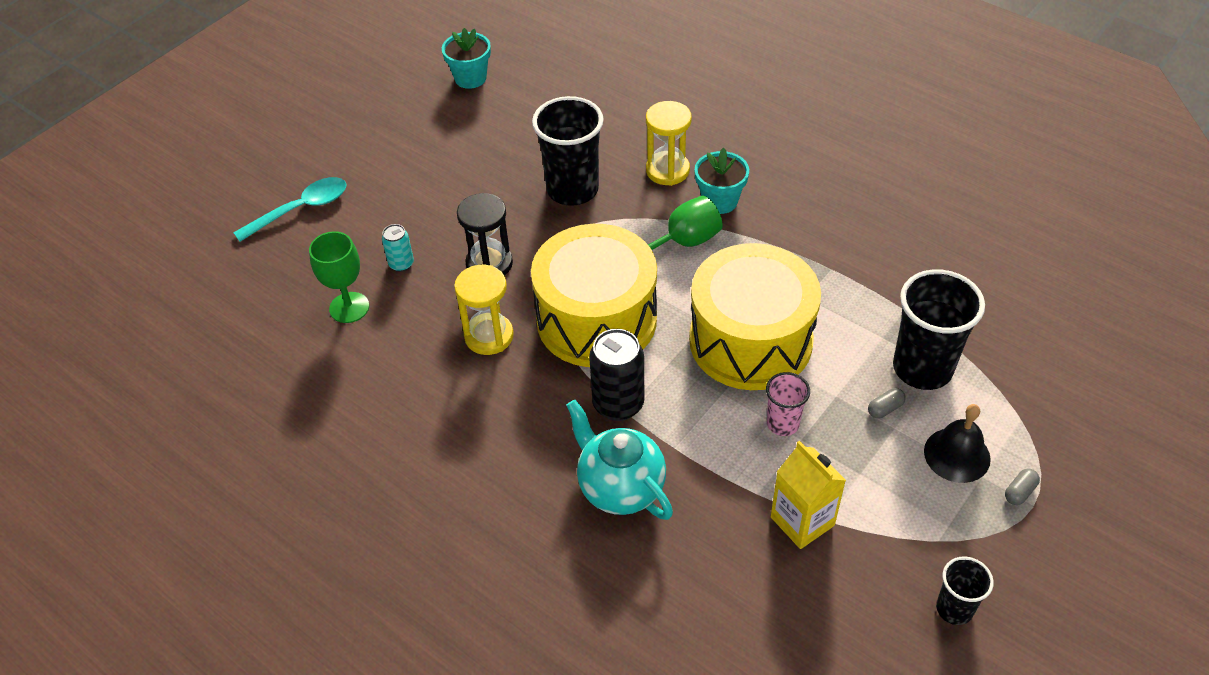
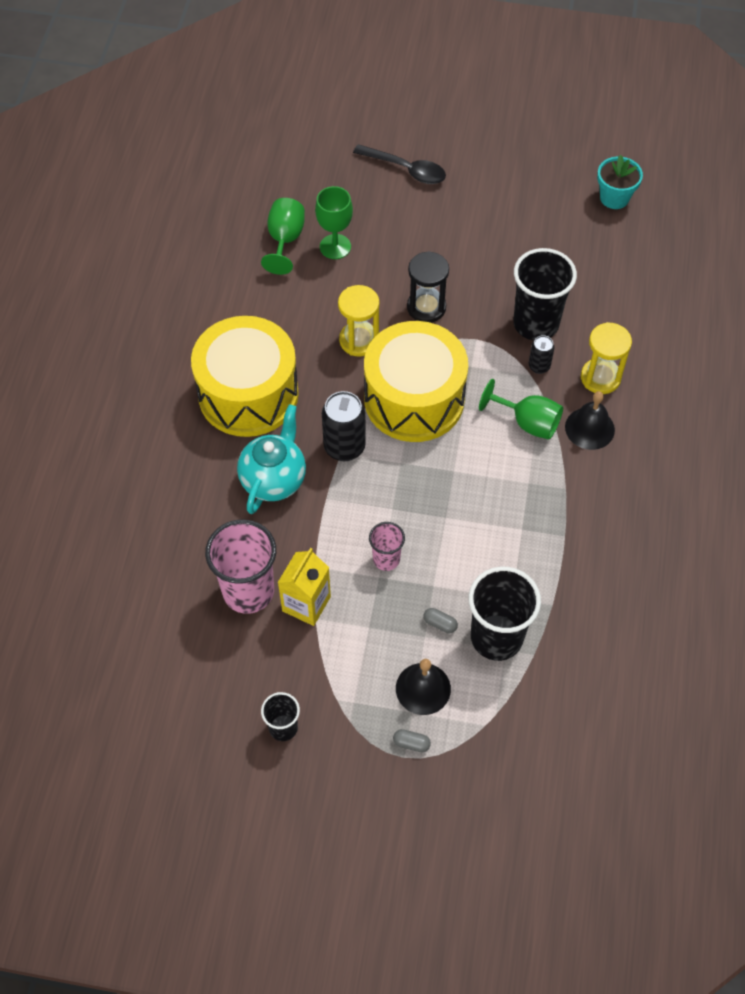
camera: 60 degrees right, 10 degrees up
turquoise spoon [233,177,347,242] -> black spoon [353,144,446,184]
turquoise can [382,224,414,272] -> none
yellow drum [689,243,821,390] -> yellow drum moved to [191,316,299,437]
turquoise flower pot [695,147,749,214] -> black bell [565,391,615,450]
none -> pink cup [205,519,276,614]
none -> green goblet [261,198,305,275]
none -> black can [528,335,554,374]

